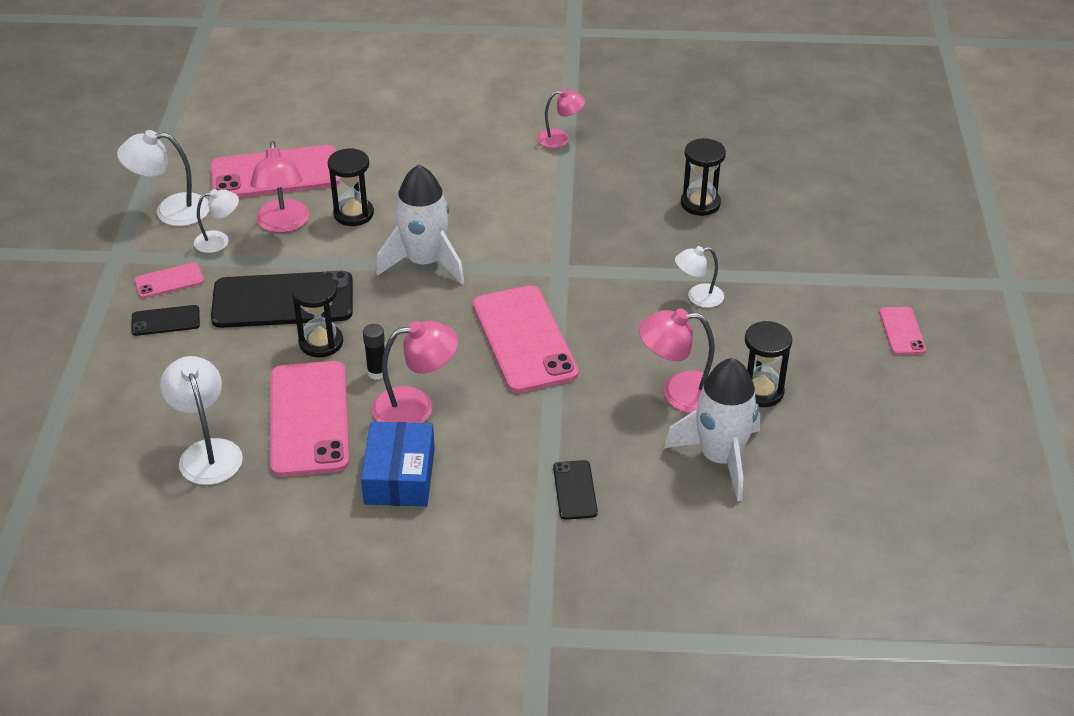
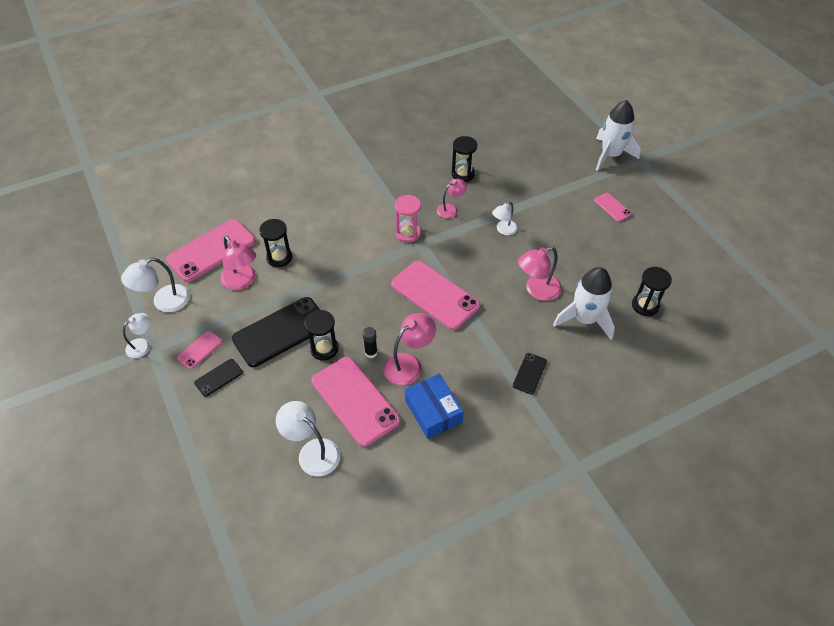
camera: 30 degrees left, 10 degrees up
white lamp [194,189,239,253] -> white lamp moved to [123,313,150,358]
white rocket [376,164,465,284] -> white rocket moved to [596,100,641,171]
pink lamp [537,89,585,148] -> pink lamp moved to [437,179,467,218]
black phone [553,460,598,520] -> black phone turned 60 degrees clockwise [513,353,547,394]
black hourglass [745,321,792,407] -> black hourglass moved to [632,267,672,316]
none -> pink hourglass [395,195,421,243]

